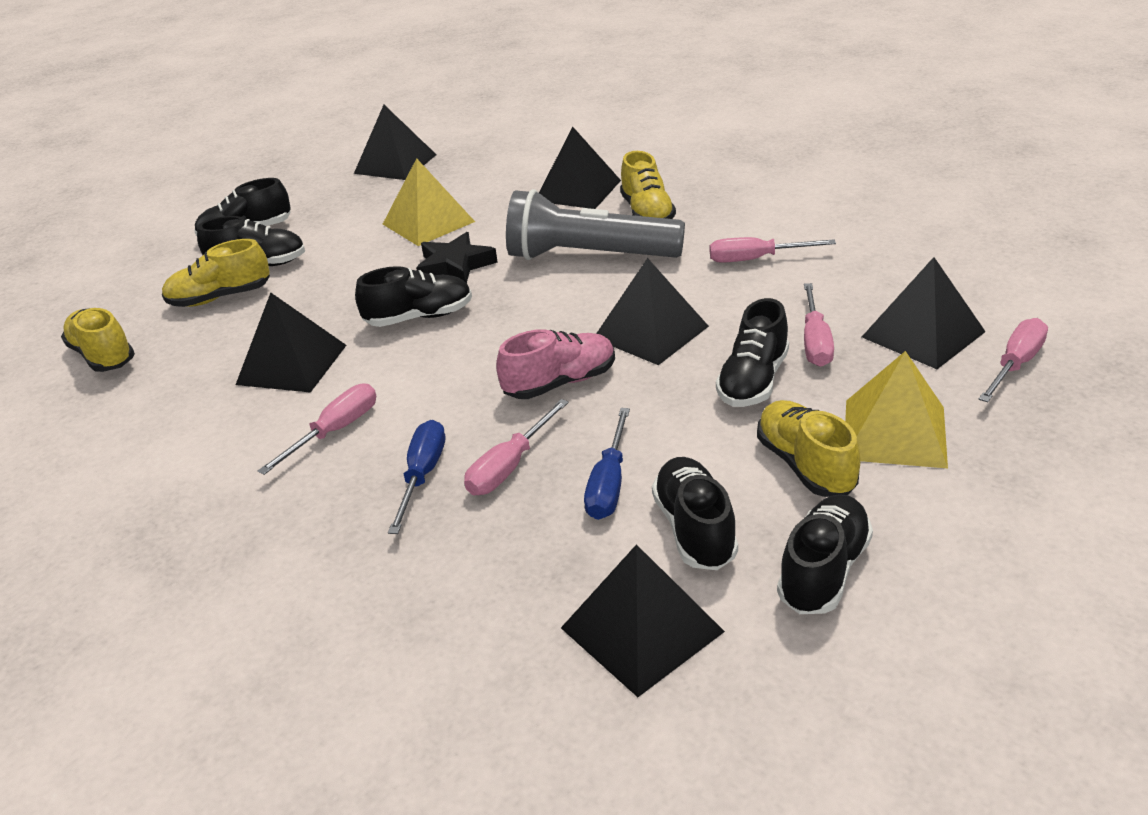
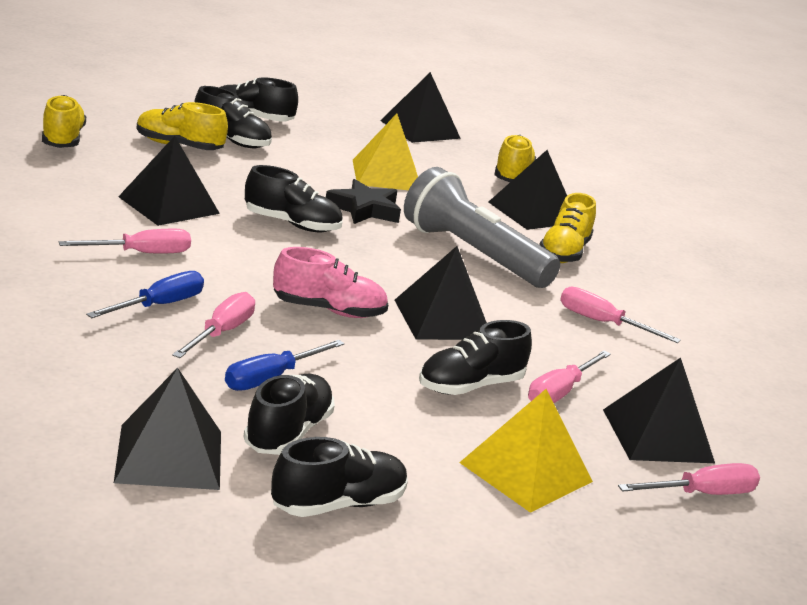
camera: 25 degrees right, 10 degrees down
pink screwdriver [464,399,569,495] -> pink screwdriver turned 135 degrees clockwise [172,292,255,358]
yellow shoe [757,400,860,497] -> yellow shoe moved to [494,135,536,182]

